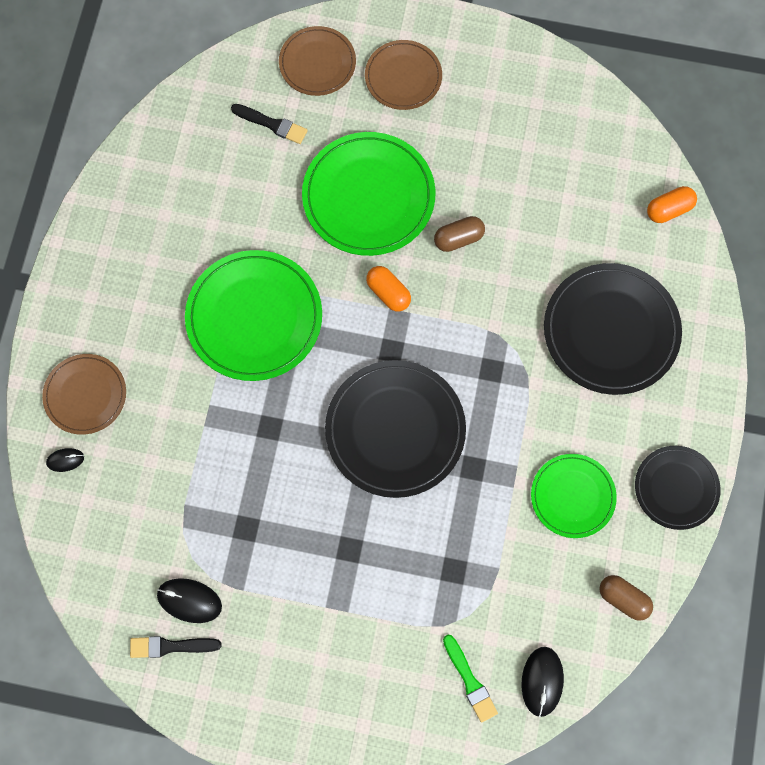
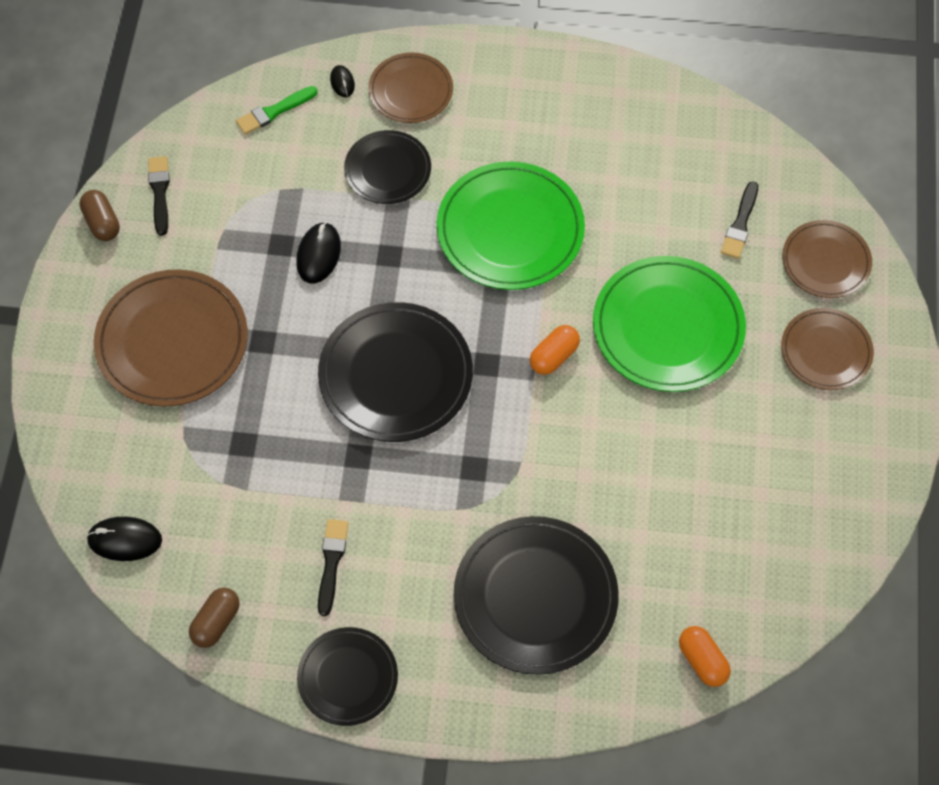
camera: 85 degrees right, 10 degrees down
black mouse [157,578,222,623] -> black mouse moved to [296,222,341,283]
brown capsule [434,216,485,252] -> brown capsule moved to [79,190,120,241]
green brush [443,635,498,723] -> green brush moved to [236,86,318,135]
green plate [531,454,617,538] -> black brush [318,519,349,616]
none -> brown plate [94,269,248,407]
none -> black plate [344,130,431,204]

